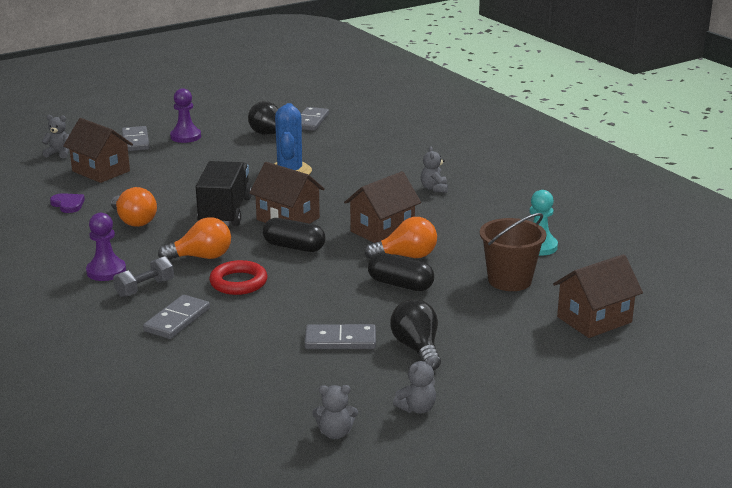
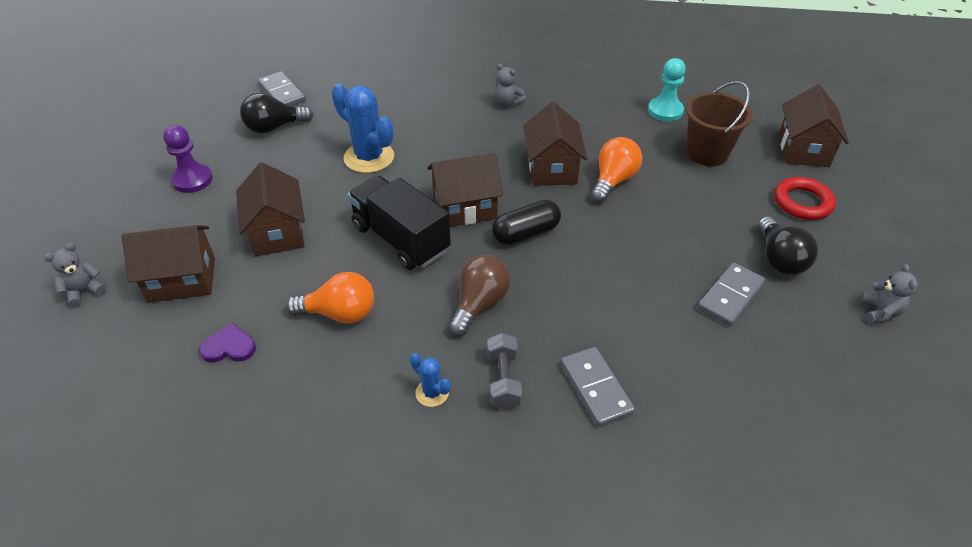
camera: 50 degrees left, 20 degrees up
purple pawn [86,213,126,281] -> blue cactus [410,353,451,407]
grey domino [122,126,150,151] -> none
orange light bulb [158,217,231,260] -> brown light bulb [449,255,511,336]
red ring [209,260,267,295] -> red ring moved to [774,177,836,220]
grey teddy bear [312,385,358,439] -> none
black capsule [368,253,434,291] -> none
black light bulb [390,299,441,370] -> black light bulb turned 120 degrees counterclockwise [757,216,818,275]
none -> brown house [236,162,305,256]

